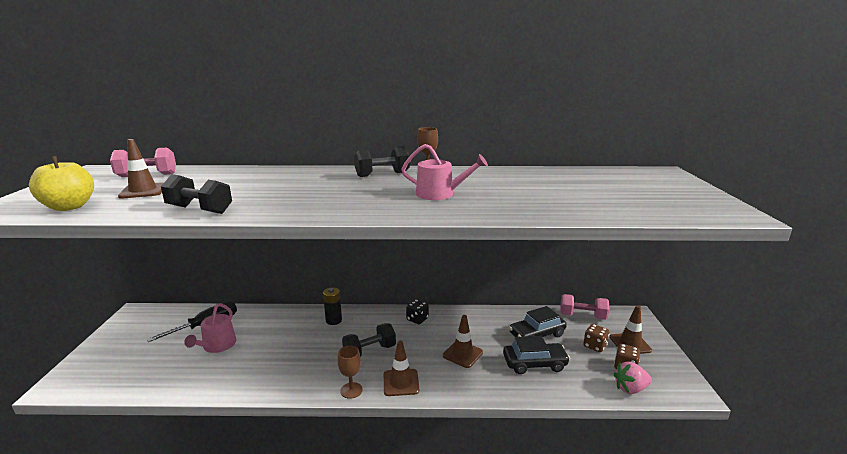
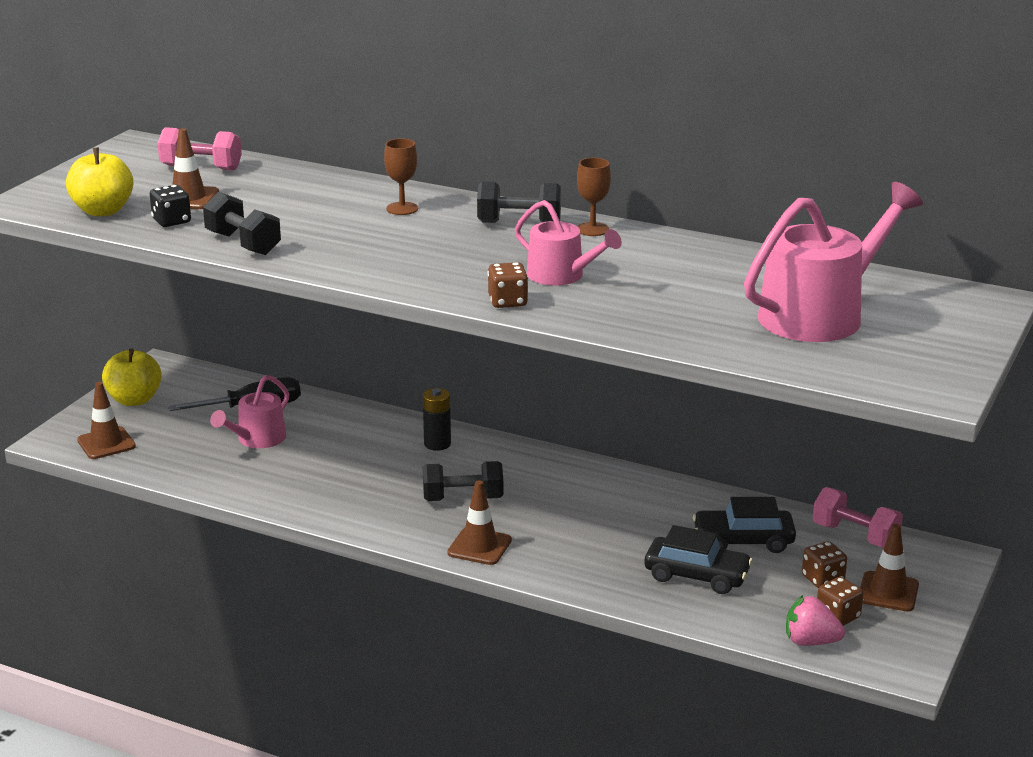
camera: 25 degrees right, 5 degrees up
brown goblet [338,346,363,399] -> brown goblet moved to [384,139,418,215]
black dice [406,299,429,324] -> black dice moved to [150,185,191,227]
brown traffic cone [443,315,483,368] -> brown traffic cone moved to [77,382,136,459]
none -> yellow apple [102,348,162,406]
none -> brown dice [488,262,528,308]
none -> pink watering can [744,182,923,342]

